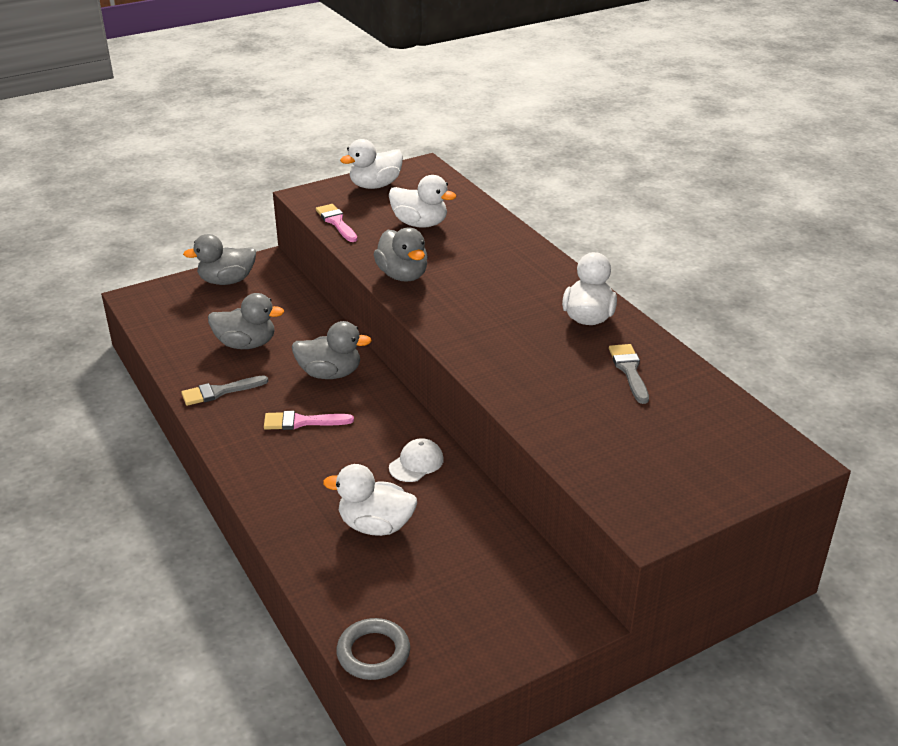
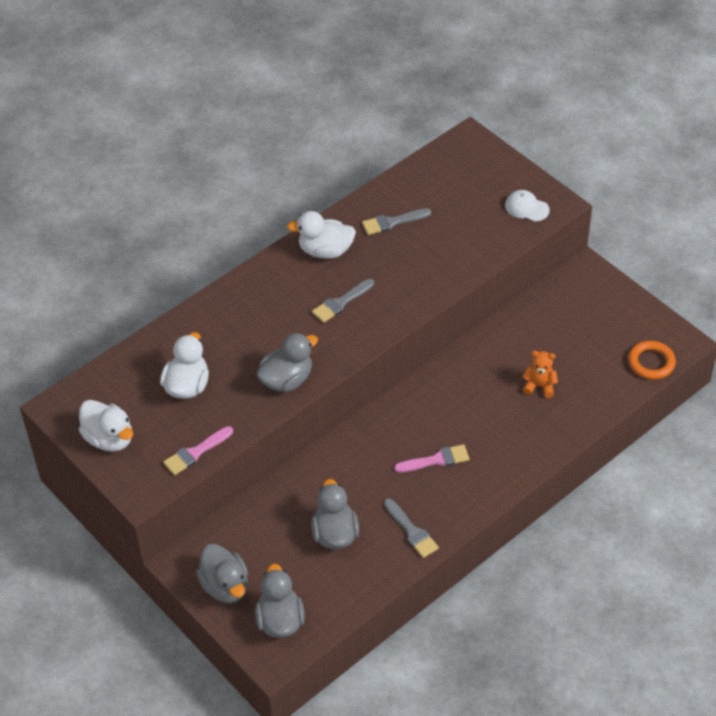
camera: 100 degrees left, 15 degrees up
pink brush [264,411,354,430] -> pink brush turned 90 degrees counterclockwise [394,444,470,473]
grey duck [292,321,372,379] -> grey duck moved to [255,564,305,638]
white duck [323,464,417,536] -> orange teddy bear [523,351,558,398]
grey ring [336,618,410,680] -> orange ring [628,341,676,380]
white cap [389,438,444,482] -> white cap moved to [505,190,550,222]
none -> grey brush [312,279,374,323]

